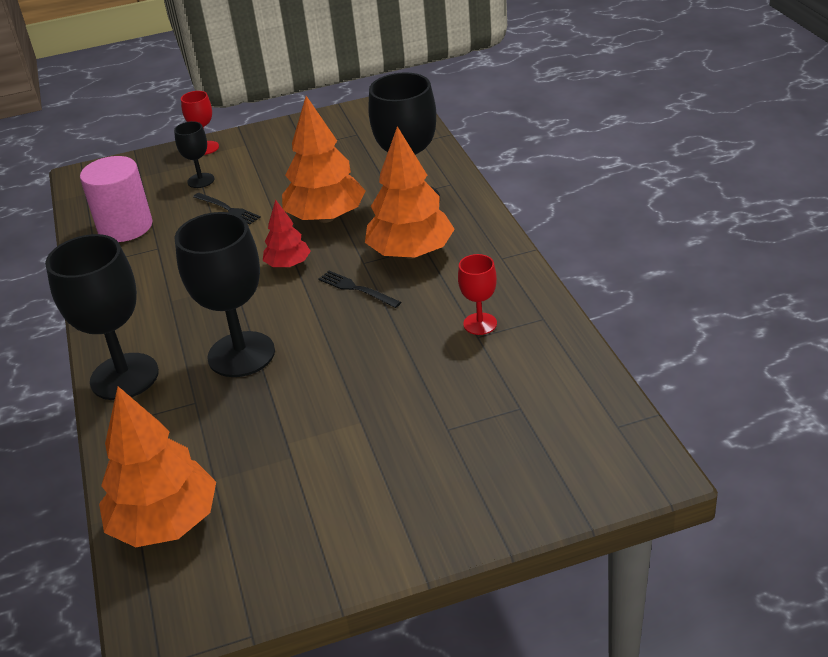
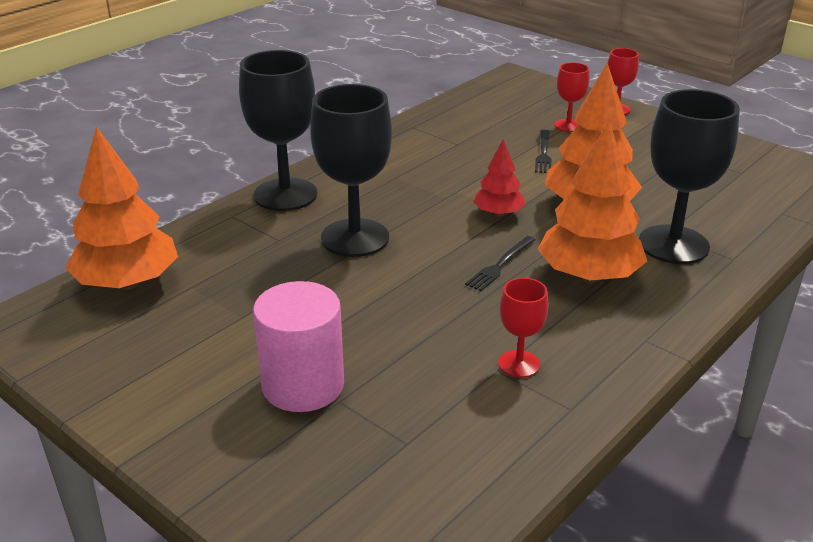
camera: 55 degrees right, 5 degrees down
pink cylinder [80,156,152,242] -> pink cylinder moved to [253,281,344,412]
black goblet [174,121,214,188] -> red goblet [555,62,589,132]
black fork [319,271,401,308] -> black fork turned 150 degrees counterclockwise [465,236,536,291]

